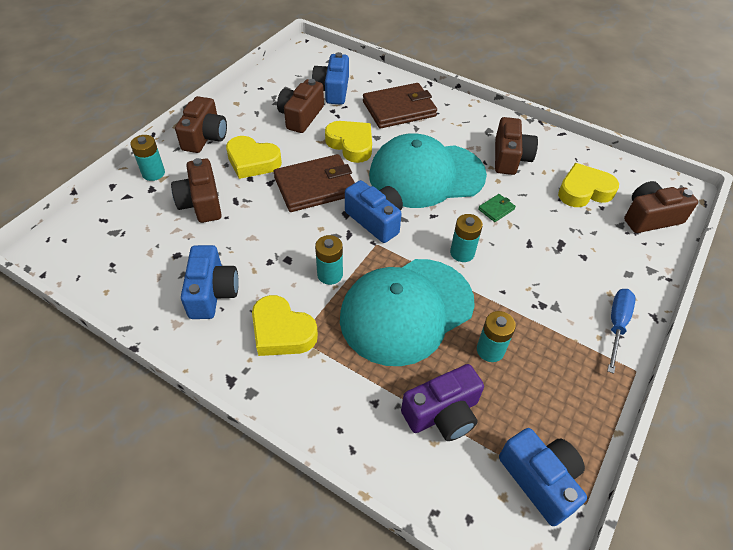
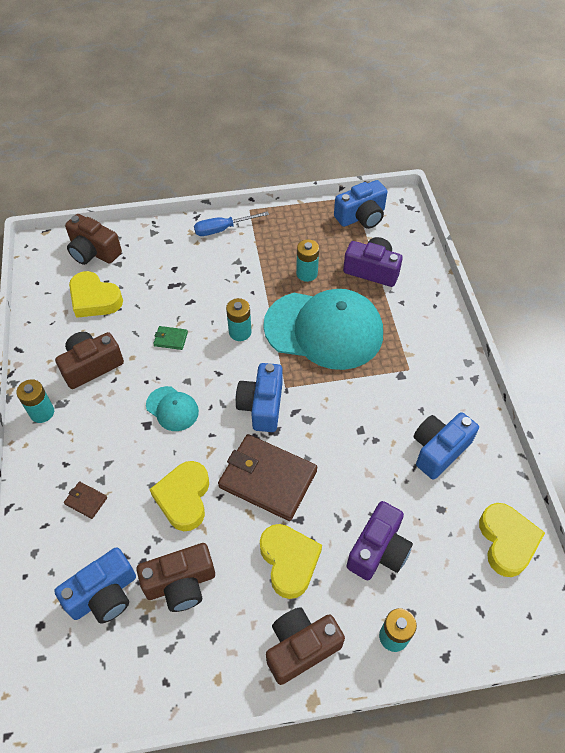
camera: 130 degrees left, 5 degrees up
brown camera [171,158,222,223] -> purple camera [347,501,413,580]
yellow heart [252,295,318,356] -> yellow heart moved to [479,503,545,577]
turquoise battery [315,235,343,285] -> turquoise battery moved to [16,379,54,423]
brown wallet [363,83,437,128] -> brown wallet [64,481,107,519], size x0.42
turquoise cap [369,133,487,208] -> turquoise cap [146,386,199,431], size x0.44
blue camera [499,428,587,526] -> blue camera turned 135 degrees counterclockwise [334,180,387,229]

